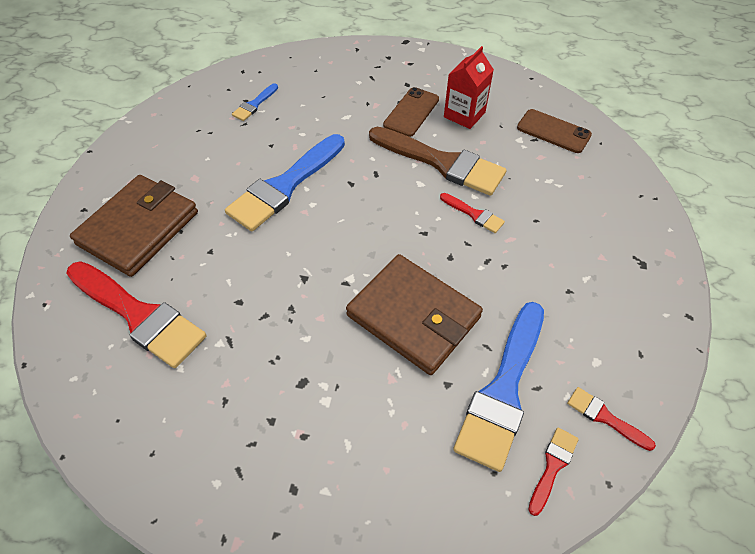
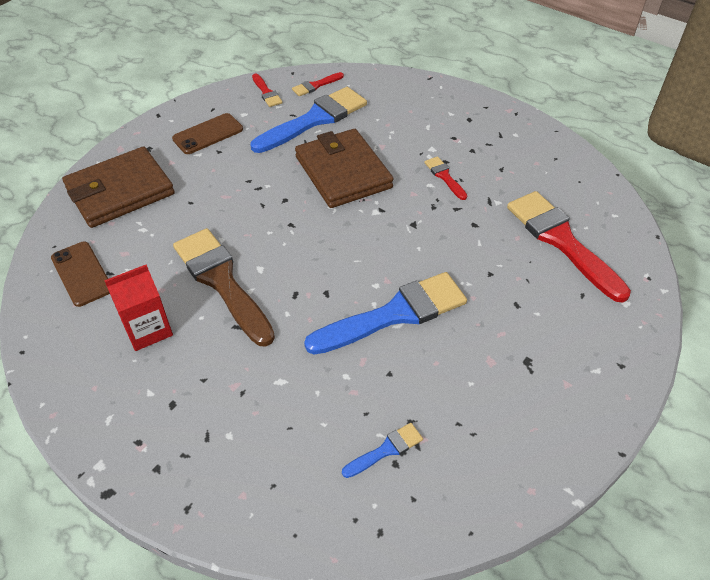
camera: 155 degrees left, 5 degrees down
brown wallet [70,175,198,277] -> brown wallet moved to [62,147,175,228]
brown phone [383,87,439,137] -> brown phone moved to [172,113,243,154]
red brush [440,193,505,233] -> red brush moved to [424,156,467,200]

